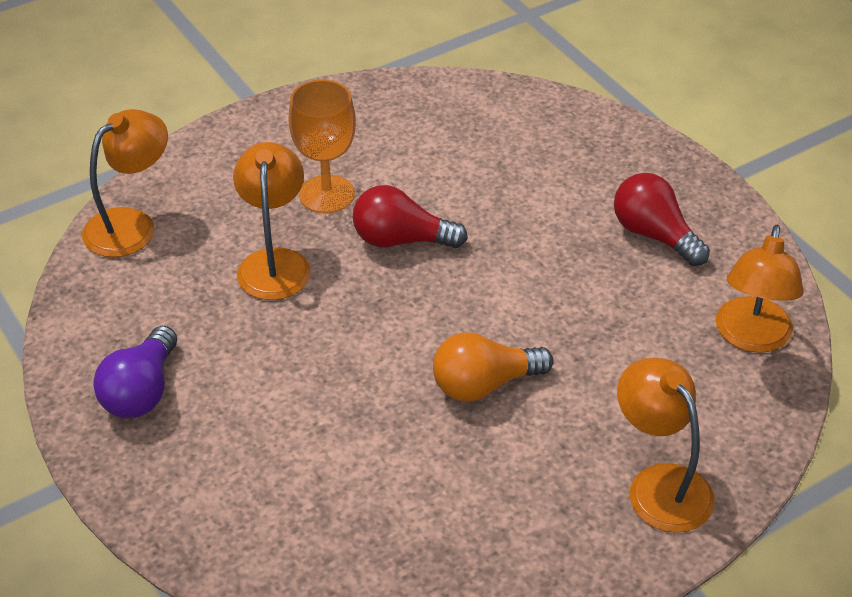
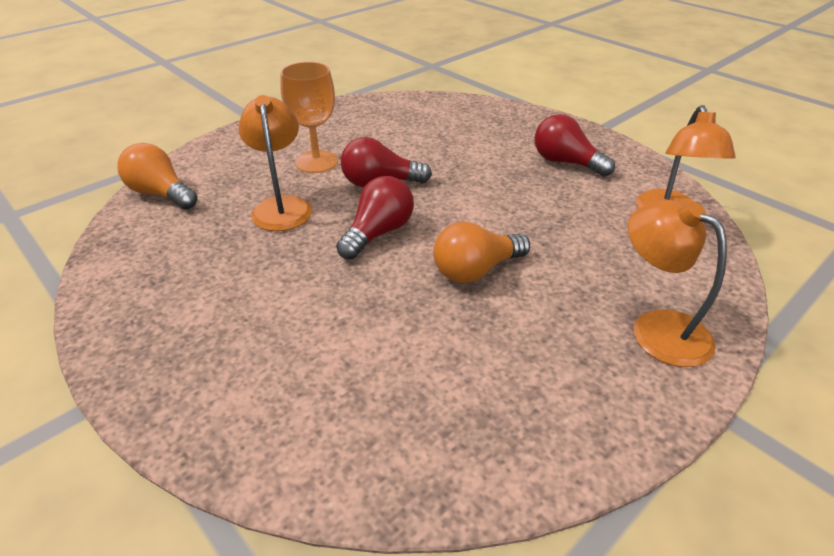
camera: 10 degrees left, 5 degrees down
orange lamp [82,109,168,257] -> orange light bulb [117,143,197,210]
purple light bulb [93,326,177,418] -> none
none -> red light bulb [336,176,414,259]

